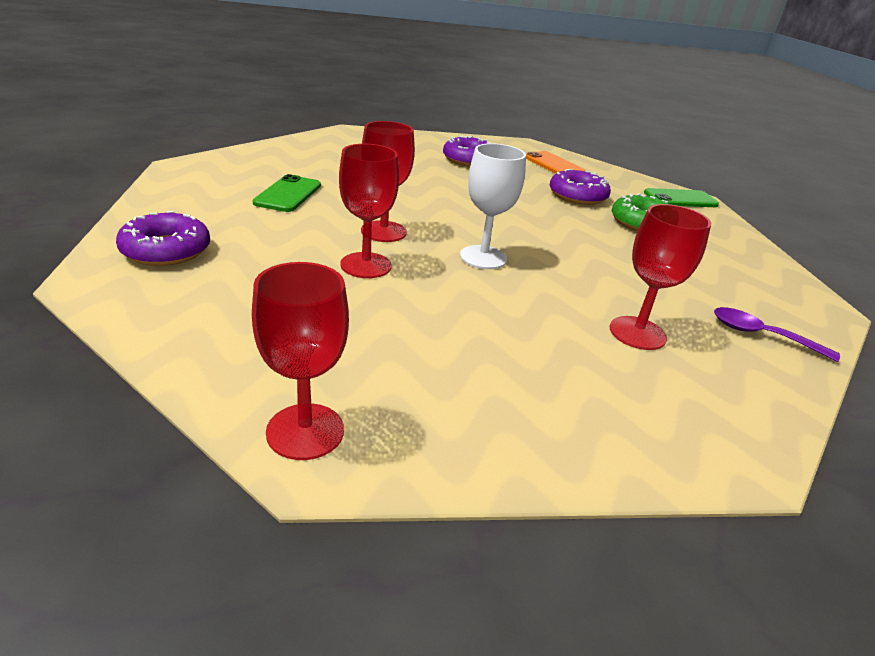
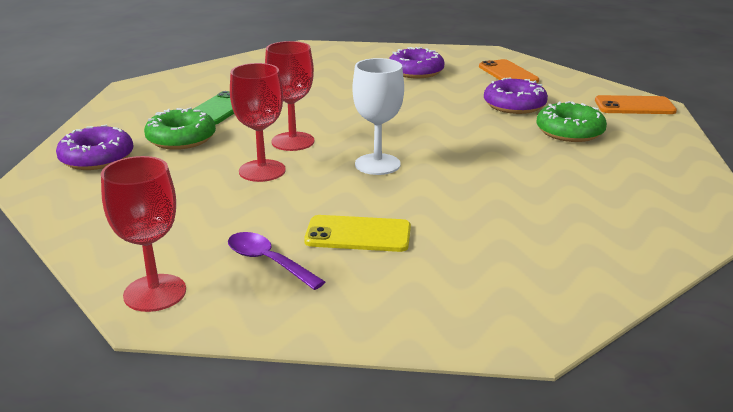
camera: 15 degrees right, 5 degrees down
red goblet [610,204,711,350] -> none
green phone [644,188,719,207] -> orange phone [595,95,677,114]
purple spoon [714,307,840,362] -> purple spoon moved to [228,232,325,290]
none -> green donut [144,107,216,150]
none -> yellow phone [304,215,411,252]

